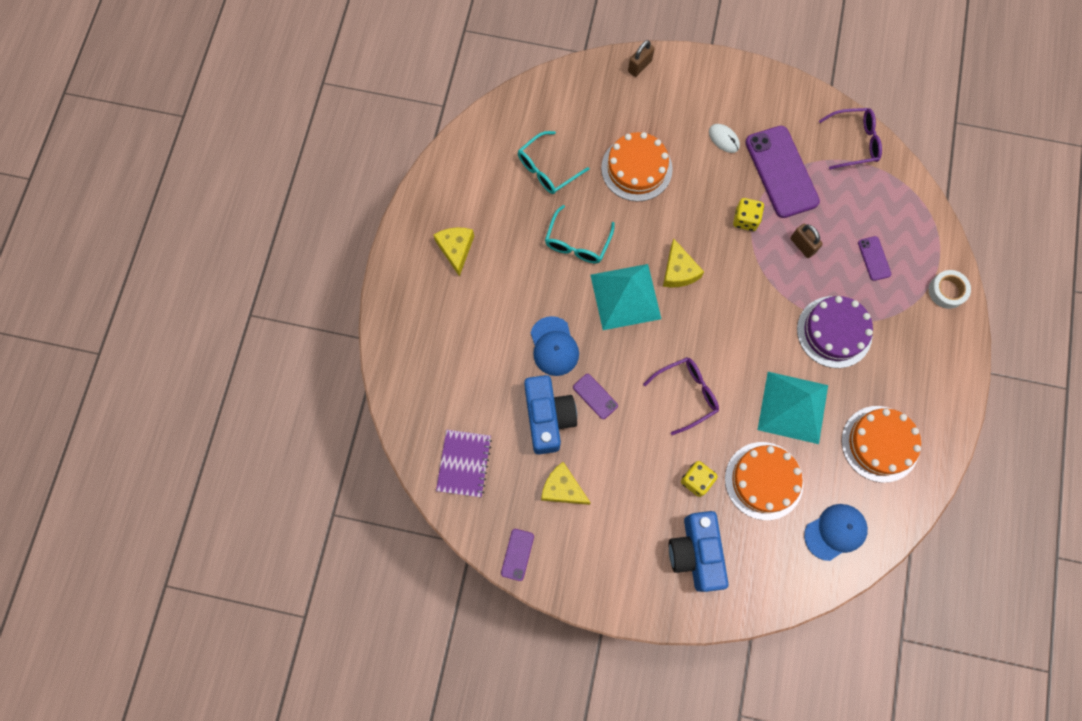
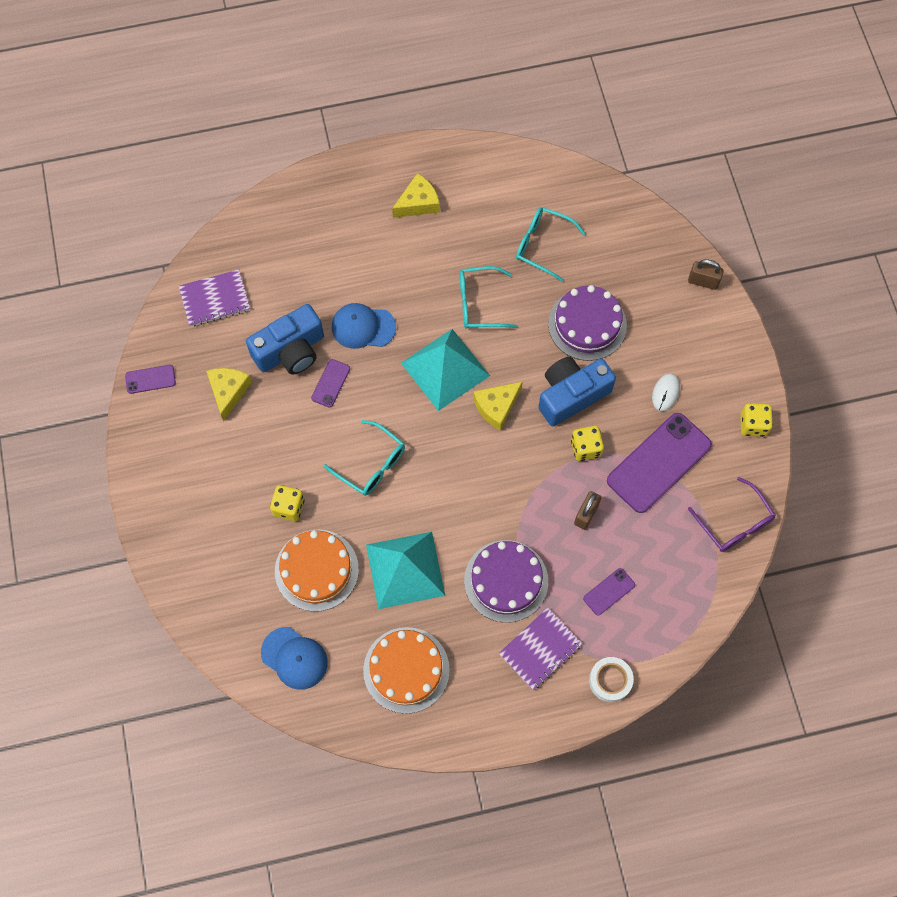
camera: 65 degrees right, 5 degrees down
blue cap [530,316,579,376] -> blue cap turned 45 degrees clockwise [332,303,396,349]
orange cake [601,132,673,202] -> purple cake [548,285,627,361]
purple glasses [643,357,719,435] -> turquoise glasses [324,420,405,496]
blue camera [669,511,729,592] -> blue camera moved to [538,357,616,426]
none -> purple notebook [499,608,583,690]
none -> yellow dice [740,403,773,437]

